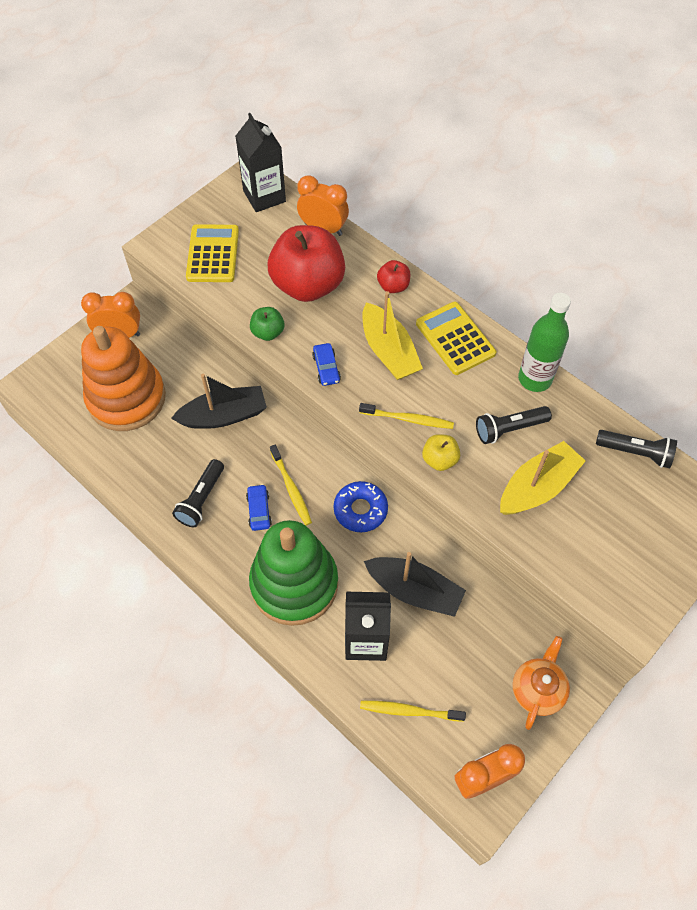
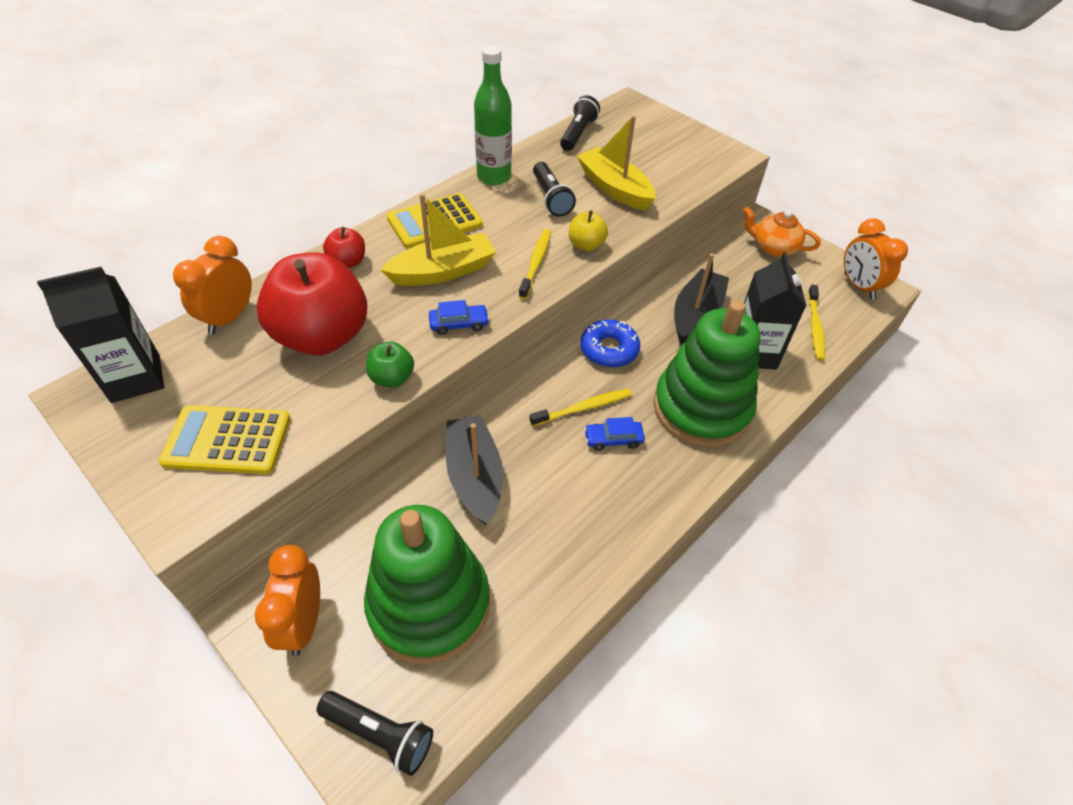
camera: 90 degrees left, 10 degrees down
orange stacking toy [81,326,166,431] -> green stacking toy [364,505,490,664]
black flashlight [172,459,224,527] -> black flashlight moved to [317,691,433,776]

